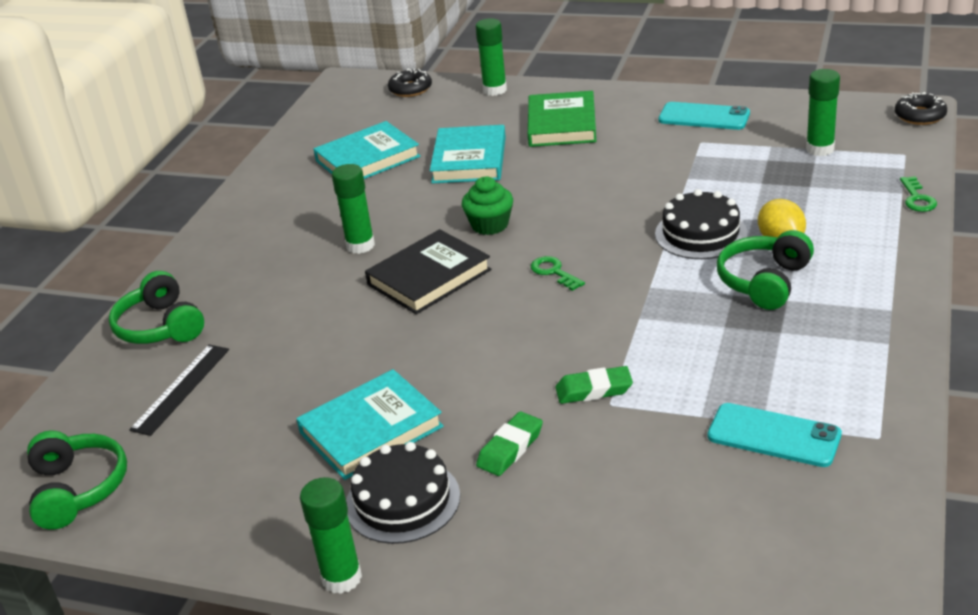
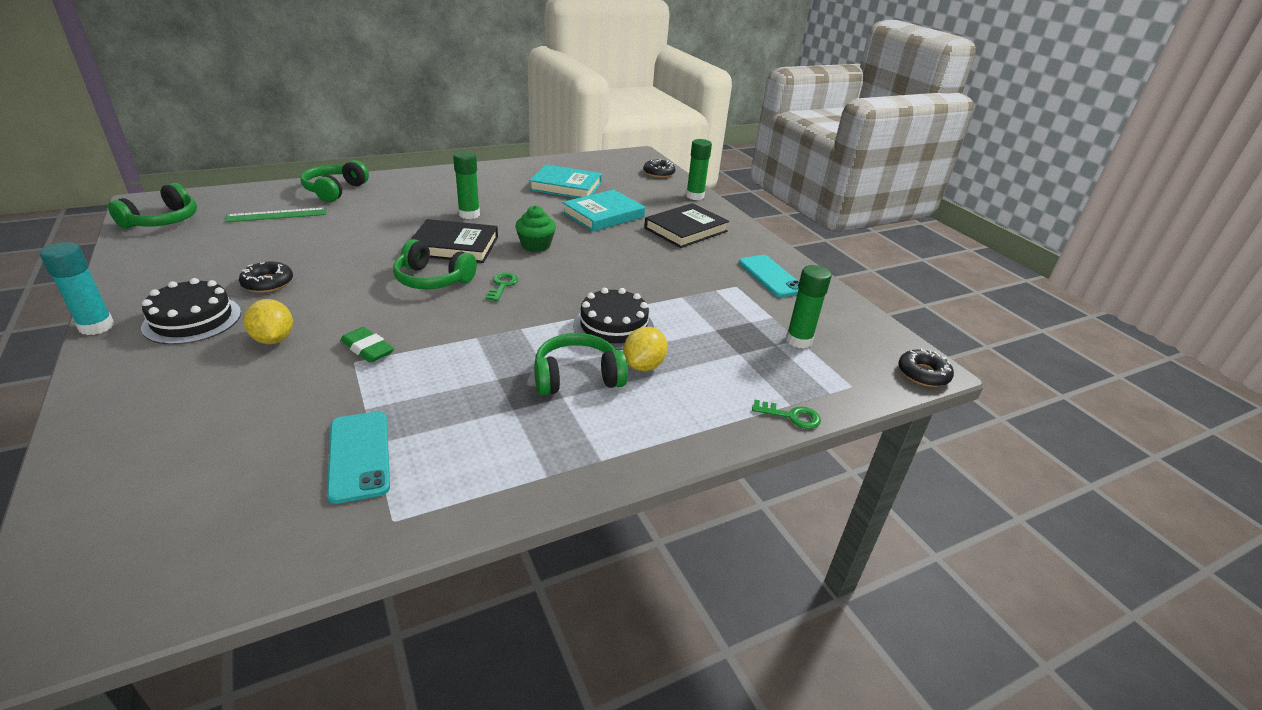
camera: 40 degrees right, 0 degrees up
black ruler [129,345,229,436] -> green ruler [225,207,326,222]
turquoise book [296,369,444,480] -> black donut [239,262,293,293]
green glue stick [300,477,362,594] -> turquoise glue stick [40,242,114,335]
green eraser [476,412,543,476] -> yellow lemon [243,299,293,344]
green book [528,91,596,147] -> black book [644,203,729,248]
green key [900,176,937,212] -> green key turned 120 degrees counterclockwise [752,400,821,429]
none -> green headphones [393,239,477,289]

